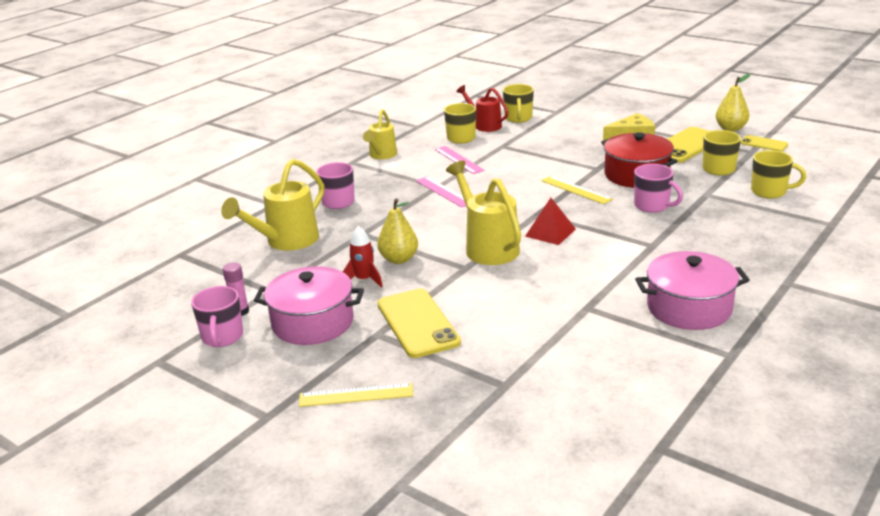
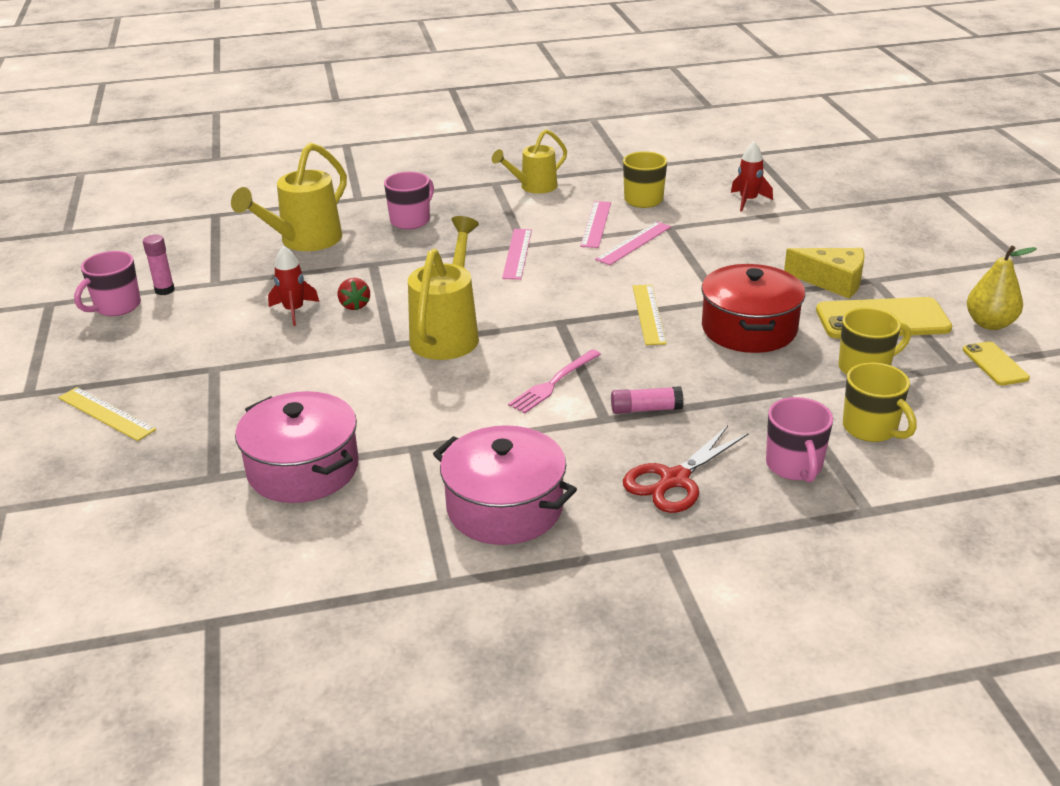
camera: 40 degrees right, 5 degrees up
yellow watering can [221,159,324,251] -> yellow watering can turned 45 degrees counterclockwise [231,143,347,251]
pink pot [254,266,364,345] -> pink pot moved to [235,391,359,503]
yellow pear [377,199,418,264] -> red strawberry [338,278,370,310]
yellow phone [377,289,461,358] -> none
red watering can [456,85,508,132] -> none
yellow mug [503,84,534,123] -> red rocket [731,142,773,211]
red pyramid [525,198,576,245] -> none
pink mug [634,164,683,213] -> pink mug moved to [766,397,833,483]
none -> pink fork [508,349,601,413]
none -> pink ruler [595,221,671,265]
none -> pink glue stick [611,386,683,414]
none -> red scissors [623,425,748,513]

